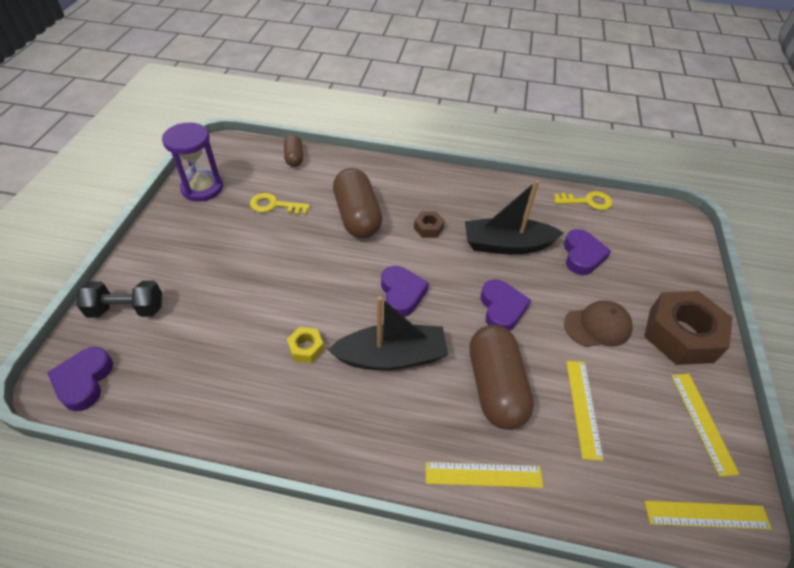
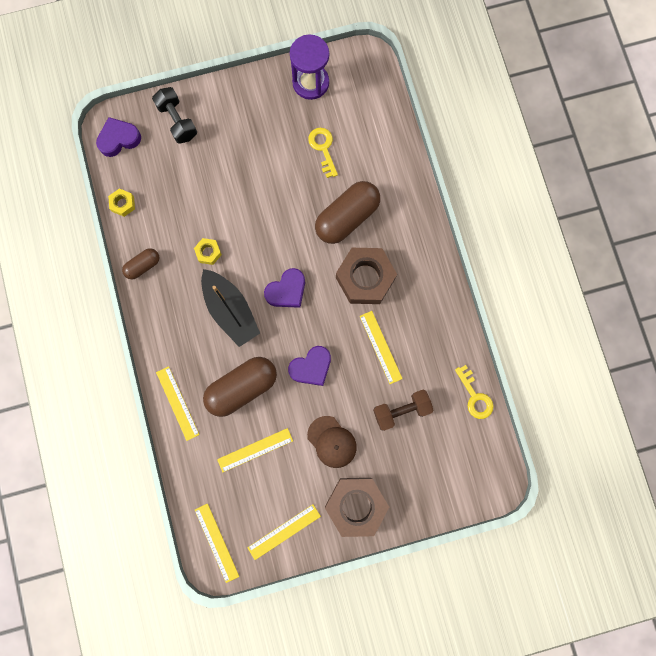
camera: 65 degrees right, 30 degrees up
brown capsule [284,135,303,167] -> brown capsule moved to [122,248,160,279]
brown nut [414,211,445,238] -> brown nut [336,248,397,304], size x2.22
black boat [465,180,564,255] -> yellow ruler [360,311,403,384]
purple heart [564,229,611,275] -> brown dumbbell [373,390,434,431]
none -> yellow nut [108,188,135,217]

